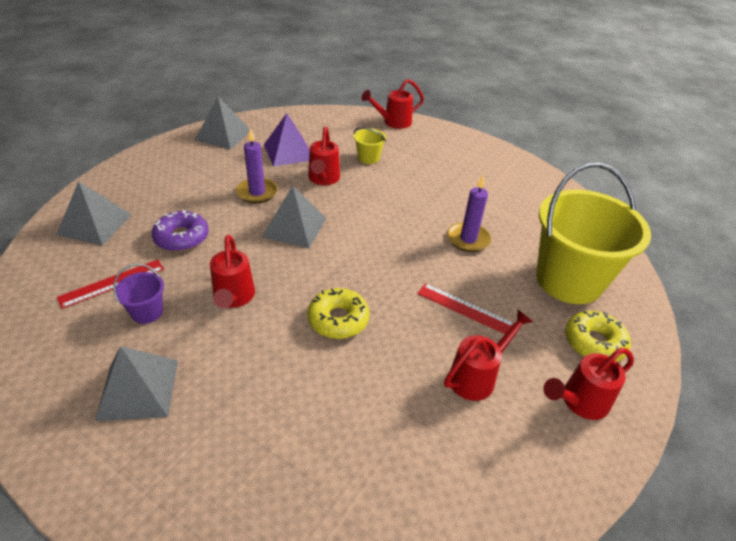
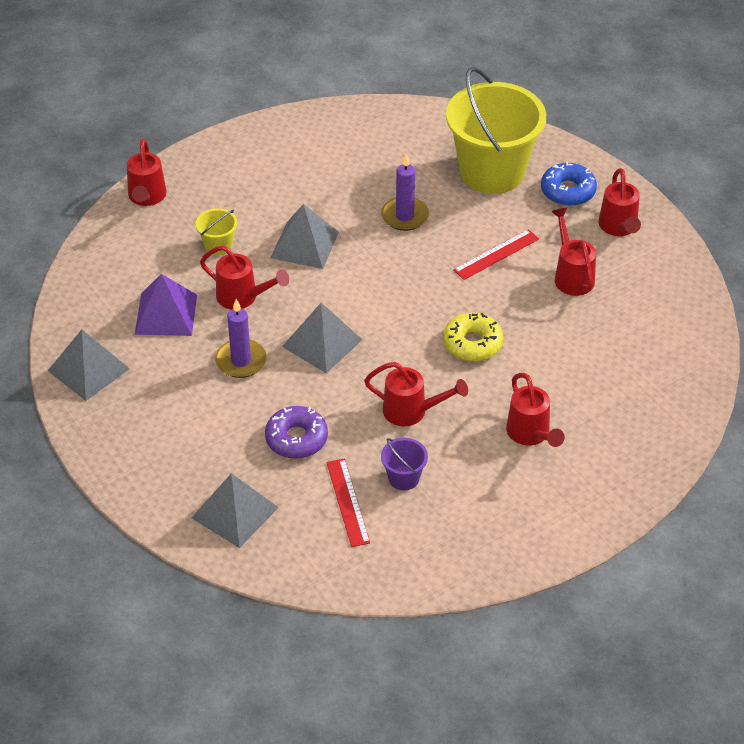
camera: 65 degrees left, 5 degrees up
grey pyramid [95,346,178,421] -> grey pyramid moved to [271,204,339,269]
yellow donut [565,310,631,362] -> blue donut [541,162,597,206]
none -> red watering can [506,373,565,447]

